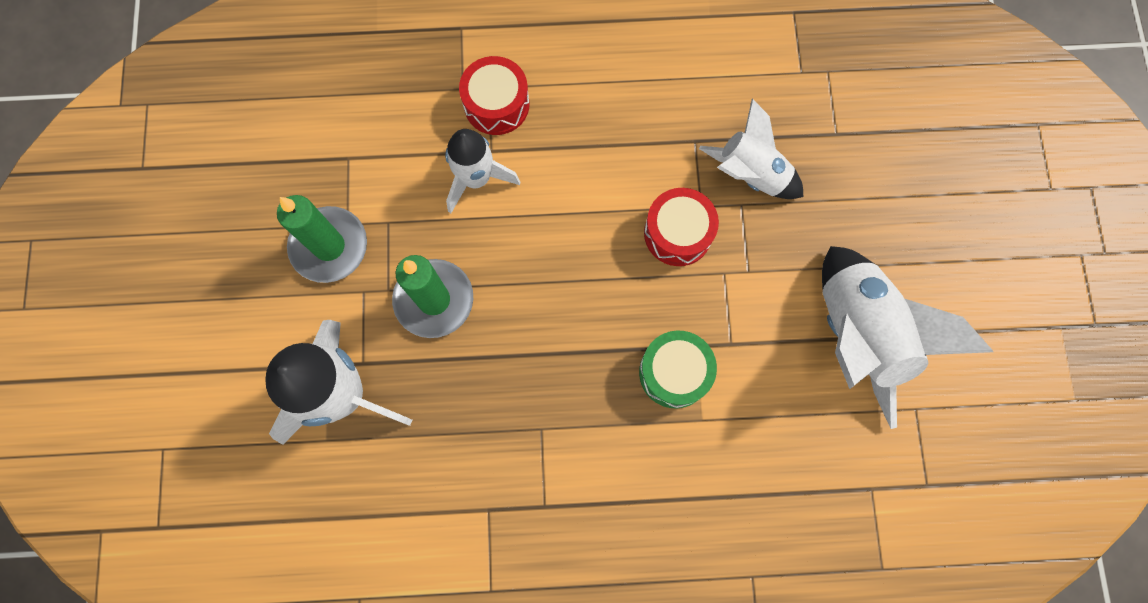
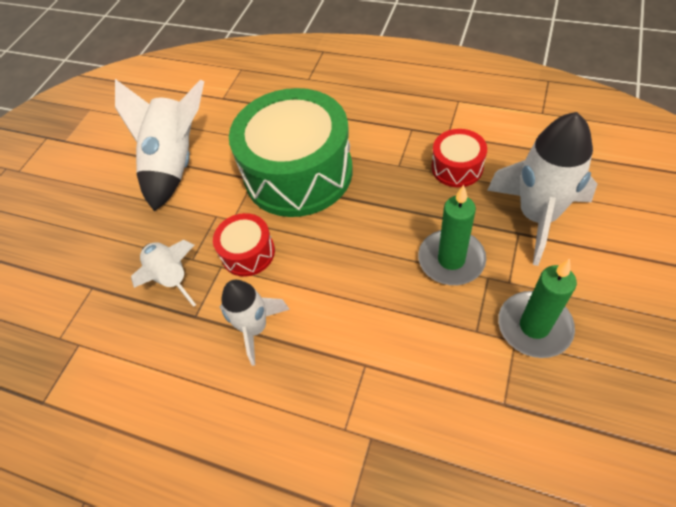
camera: 150 degrees left, 20 degrees down
white rocket [445,129,520,213] -> white rocket moved to [220,280,290,366]
red drum [459,56,530,135] -> red drum moved to [431,129,487,187]
green drum [639,331,717,408] -> green drum [229,88,353,217], size x2.20

